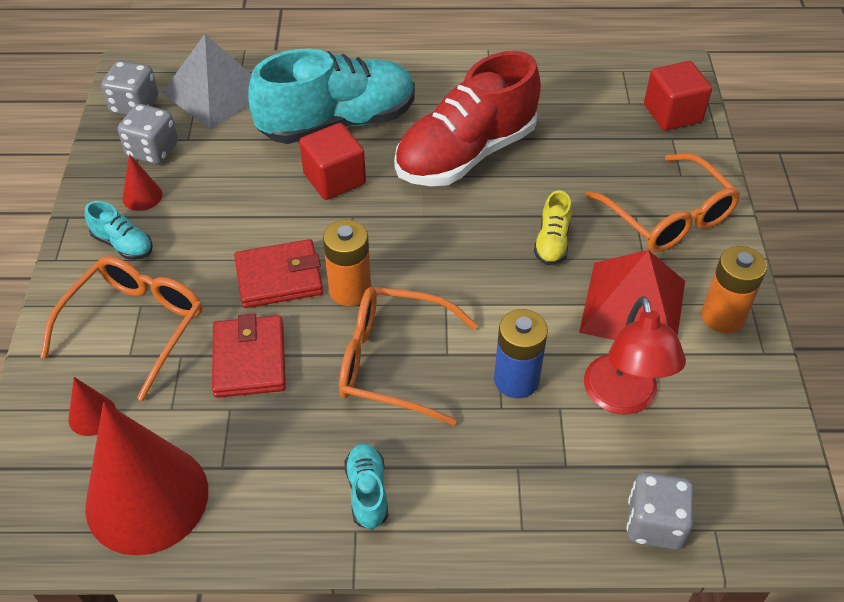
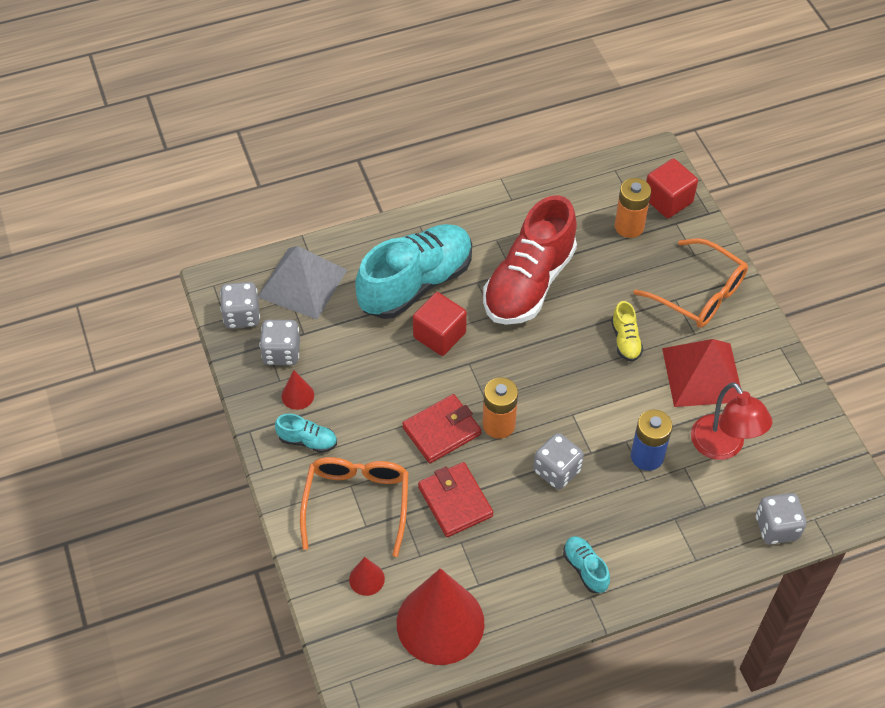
camera: 20 degrees left, 5 degrees up
orange glasses [339,287,478,425] -> grey dice [533,433,584,489]
orange battery [701,246,767,333] -> orange battery moved to [615,178,651,238]

